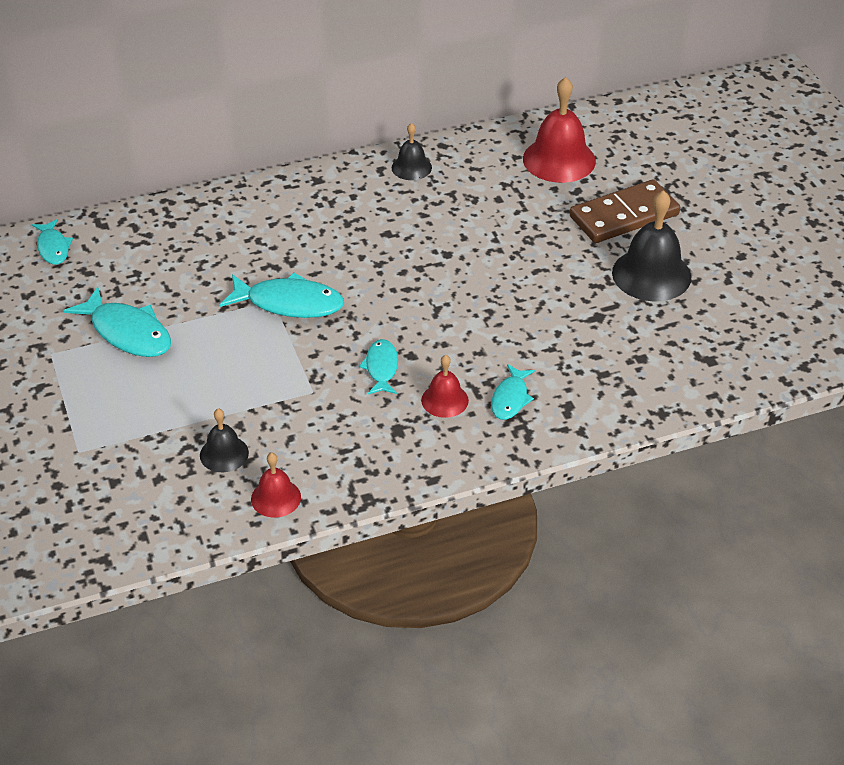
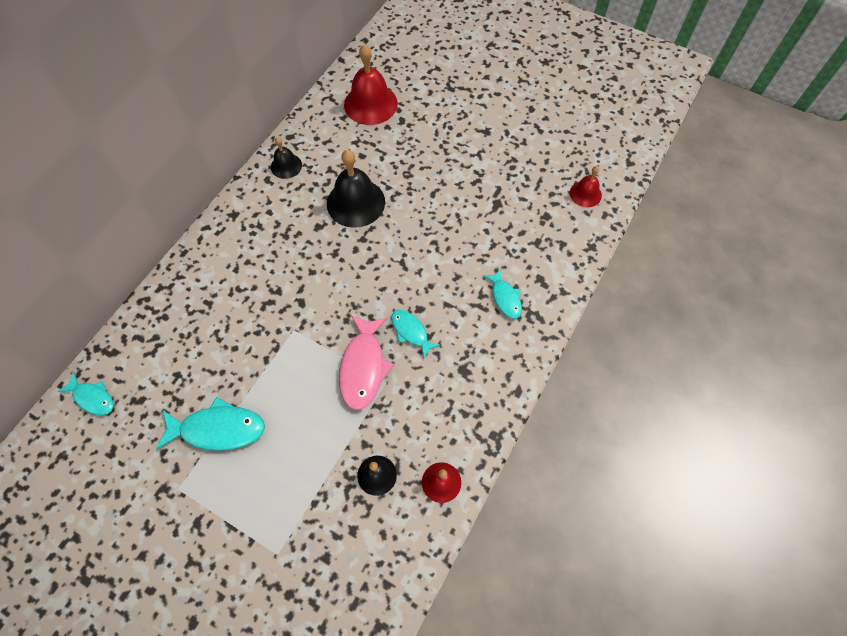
camera: 40 degrees left, 20 degrees up
turquoise fish [220,273,344,318] -> none
red bell [421,355,469,418] -> red bell moved to [570,166,602,207]
brown domino [570,179,680,243] -> none
black bell [612,190,691,302] -> black bell moved to [327,150,385,228]
none -> pink fish [339,315,394,410]

